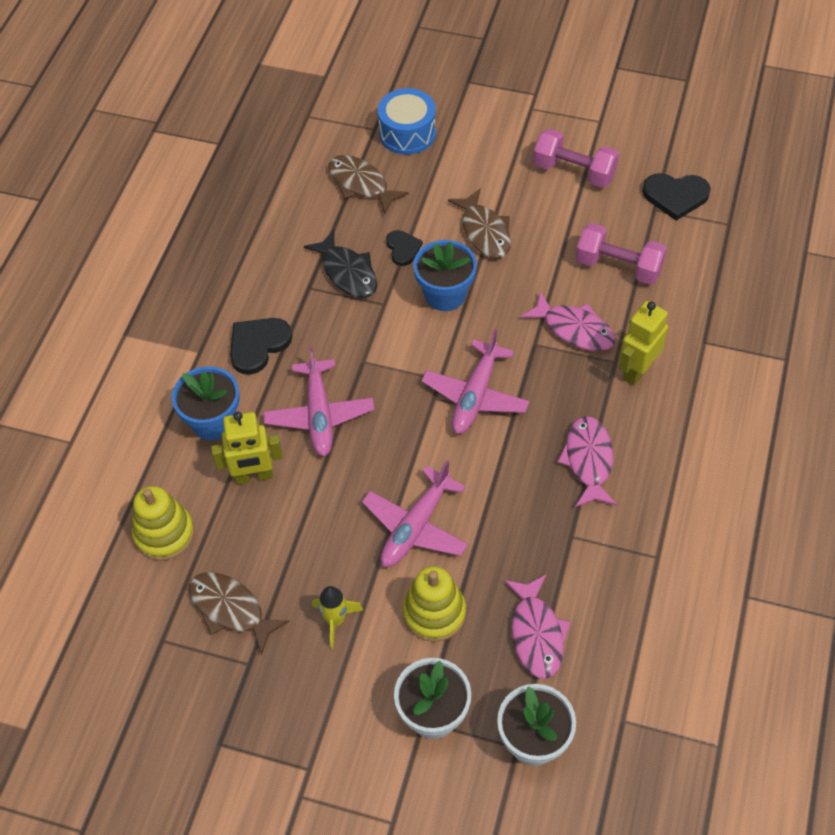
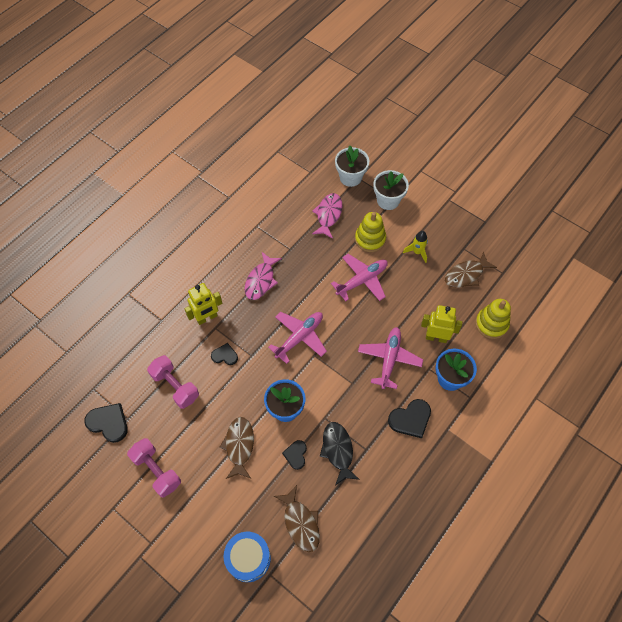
camera: 160 degrees left, 5 degrees up
brown fish [189,572,290,655] -> brown fish turned 90 degrees clockwise [445,252,497,288]
pink fish [521,291,616,351] -> black heart [211,343,238,365]

